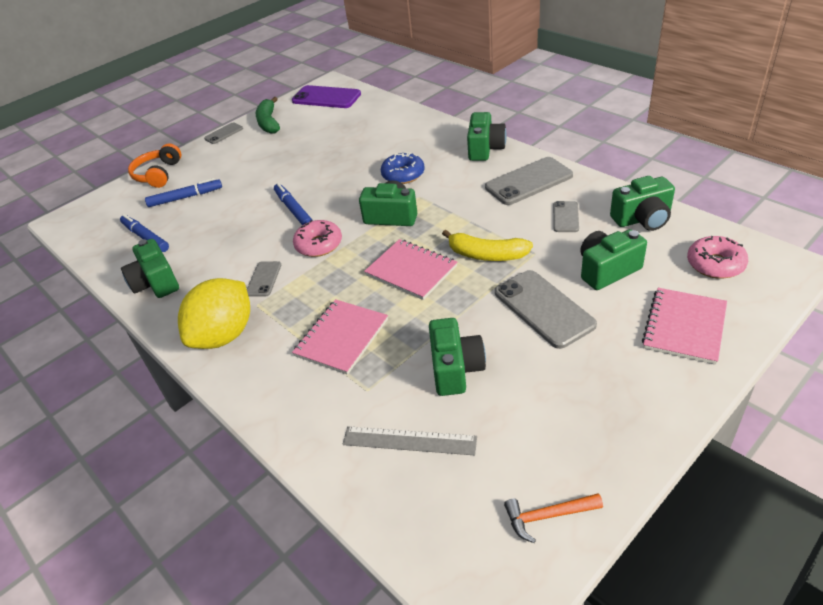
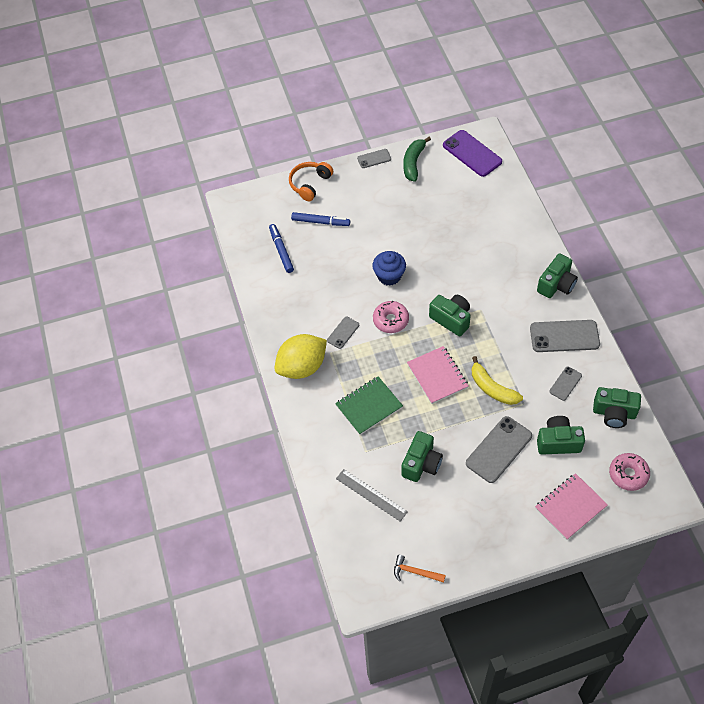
camera: 25 degrees right, 15 degrees up
green camera [121,239,179,298] -> none
blue marker [274,183,313,225] -> blue cupcake [372,251,406,286]
pink notebook [292,299,388,375] -> green notebook [335,376,403,435]
blue donut [381,152,424,184] -> none
grey phone [495,270,597,349] -> grey phone turned 45 degrees clockwise [466,416,532,483]

